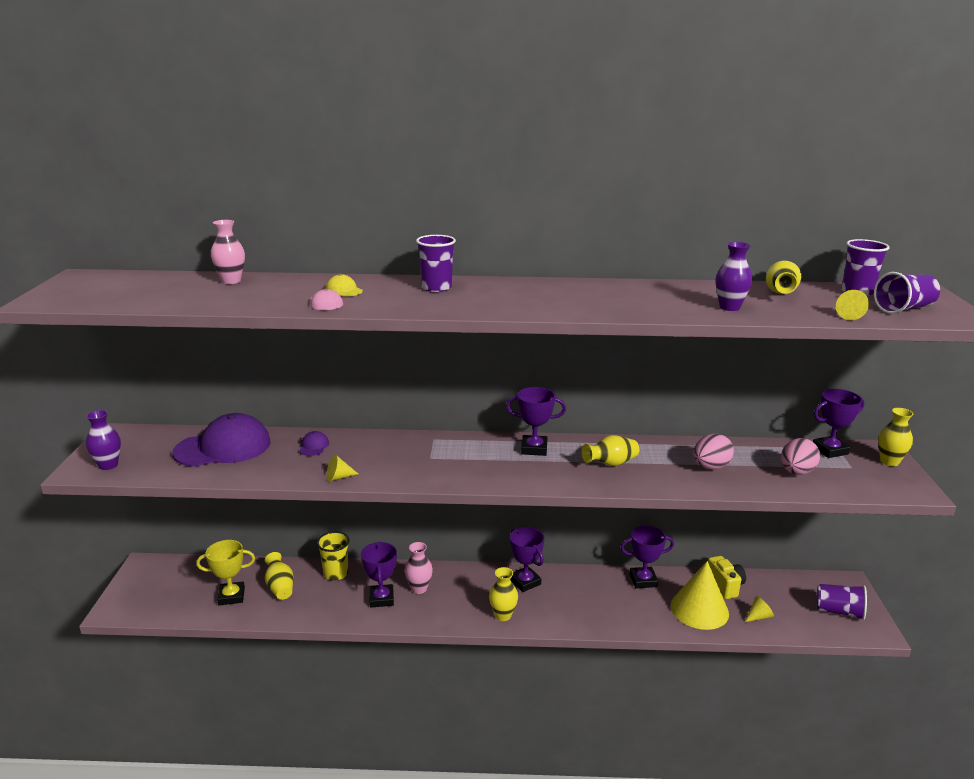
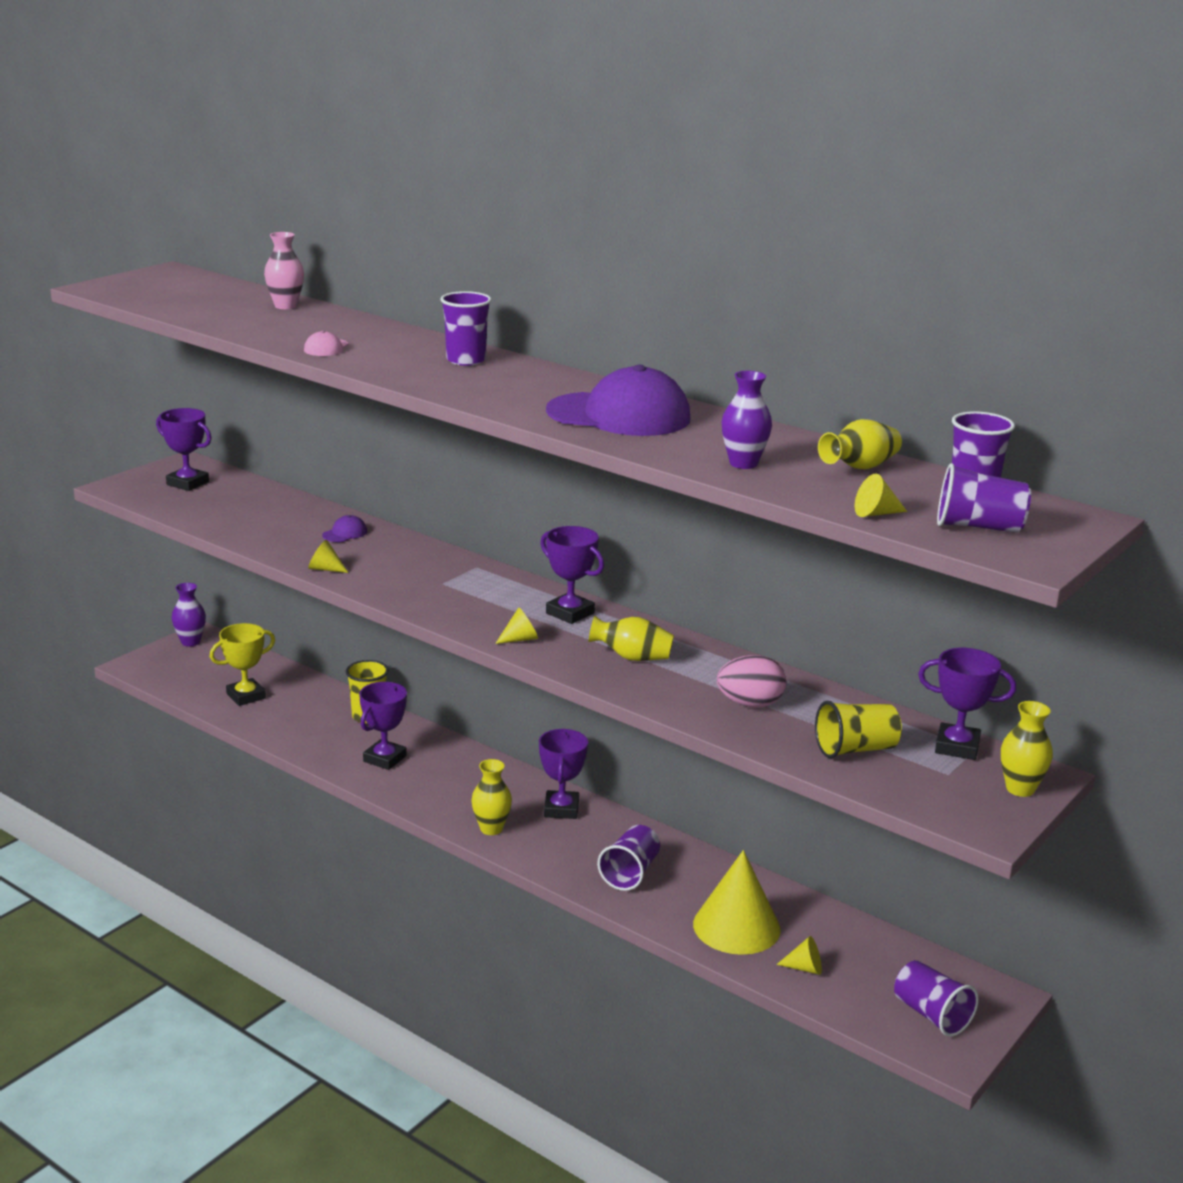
camera: 35 degrees right, 0 degrees up
purple vase [86,410,121,470] -> purple vase moved to [172,583,206,647]
purple cap [172,413,271,467] -> purple cap moved to [546,365,690,436]
yellow trophy [196,540,255,605] -> yellow trophy turned 60 degrees counterclockwise [210,623,275,706]
yellow vase [265,552,294,600] -> none
yellow cap [326,274,363,296] -> none
pink vase [405,542,433,594] -> none
purple trophy [620,526,674,588] -> purple trophy moved to [156,408,212,491]
yellow camera [708,556,746,599] -> none
pink egg [781,438,820,475] -> yellow cup [815,701,902,758]
none -> yellow cone [495,607,538,644]
none -> purple cup [597,825,660,891]

